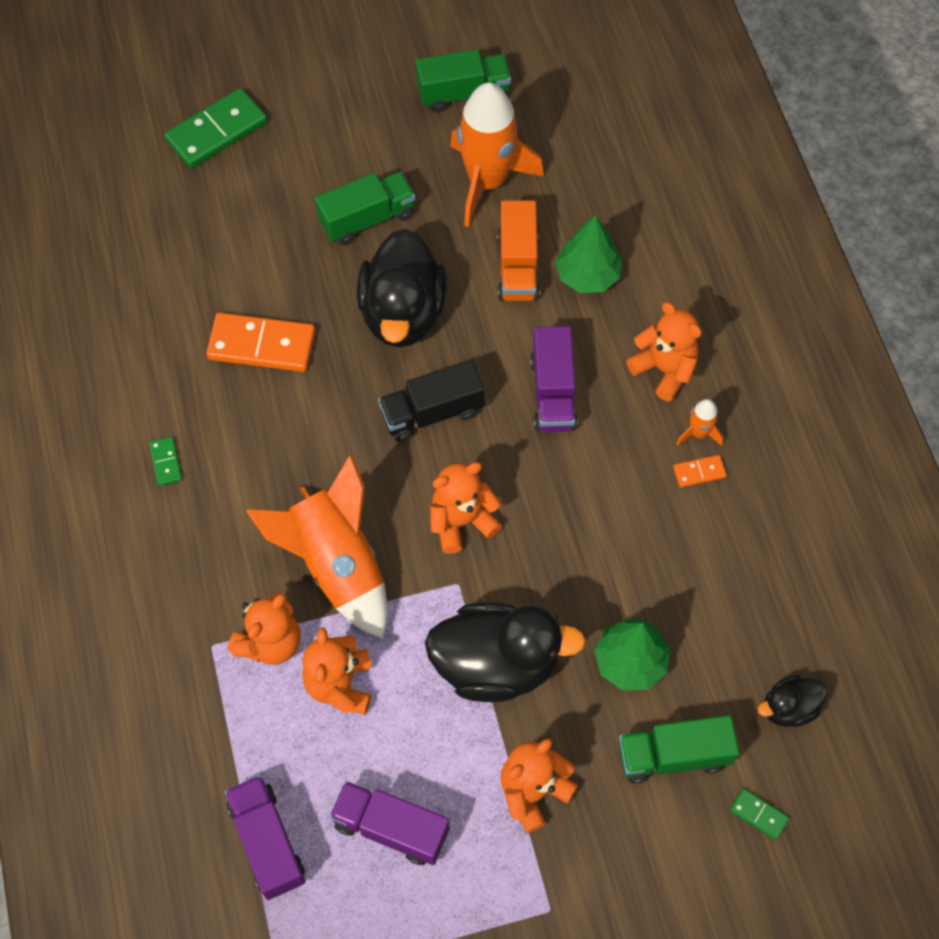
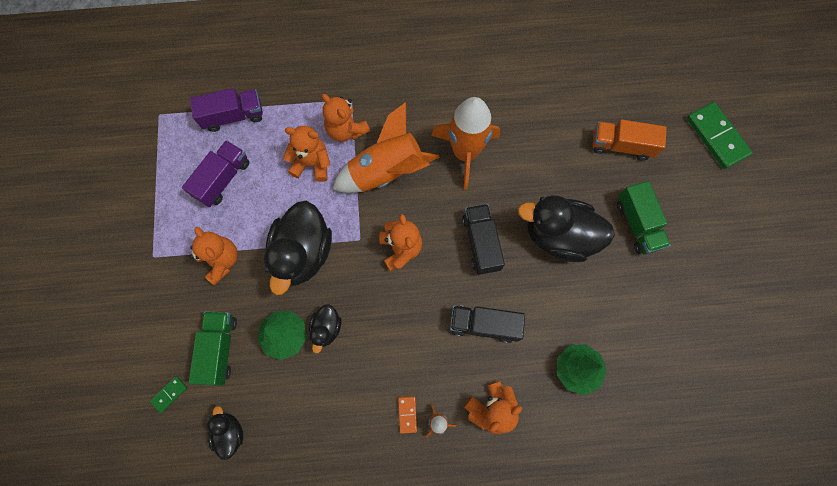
camera: 100 degrees right, 10 degrees up
green domino [149,437,182,486] -> none
orange domino [206,313,315,372] -> none
green truck [416,49,511,112] -> none
orange rocket [450,83,544,227] -> orange rocket moved to [431,97,500,189]
orange truck [497,200,540,301] -> orange truck moved to [592,119,667,161]
purple truck [530,326,578,432] -> black truck [450,305,525,343]
none -> black duck [309,304,341,353]

